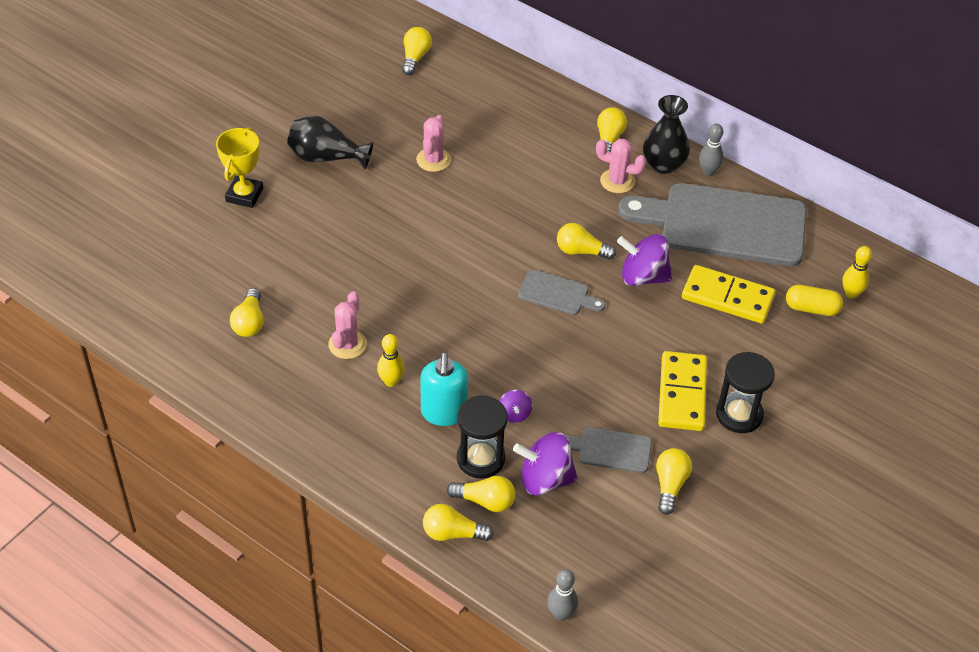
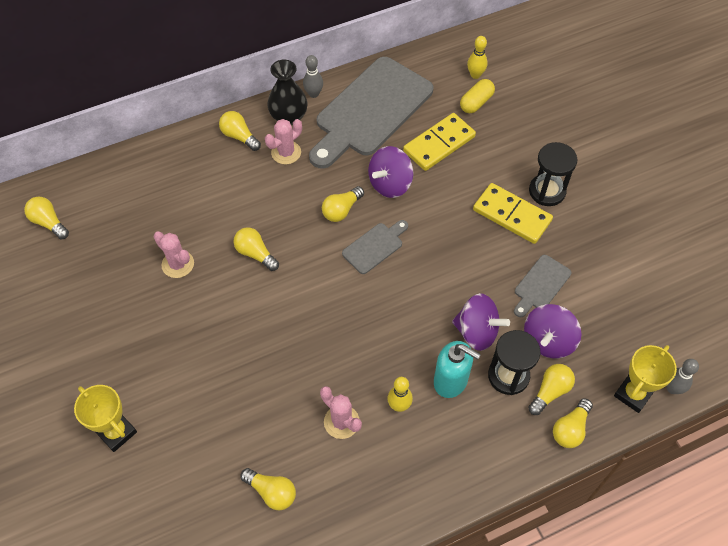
camera: 60 degrees left, 10 degrees up
black vase [287,115,373,169] -> none
purple spinning top [500,390,533,423] -> purple spinning top [452,293,510,351], size x1.92
yellow light bulb [656,448,692,515] -> yellow light bulb moved to [233,227,279,271]
none -> yellow trophy [614,345,677,413]

